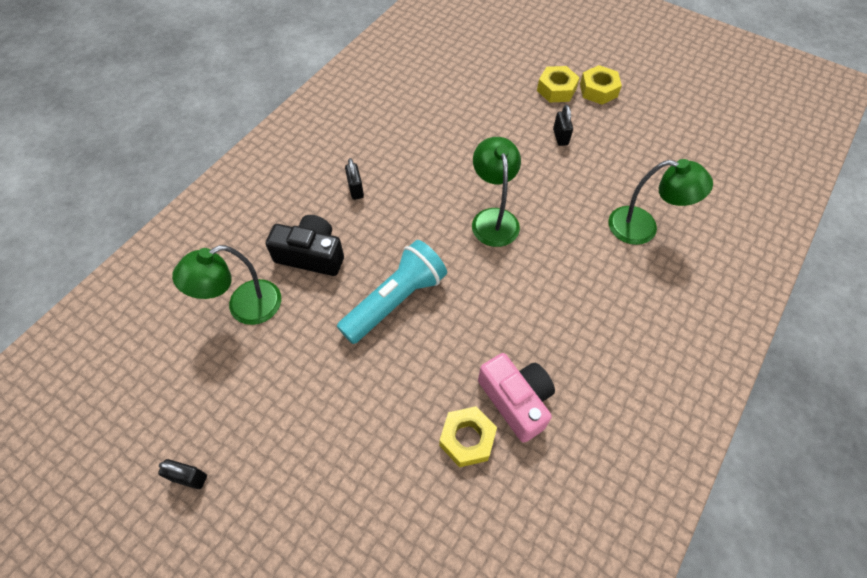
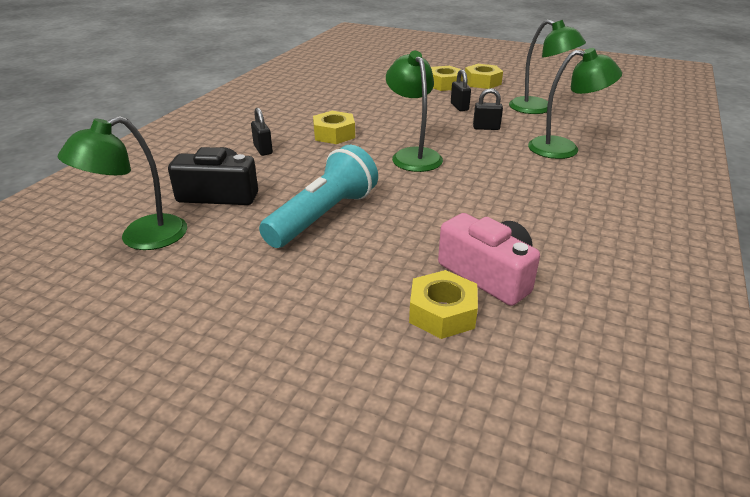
camera: 10 degrees left, 25 degrees down
black padlock [158,459,207,489] -> black padlock moved to [473,88,503,130]
none -> yellow nut [313,111,355,144]
none -> green lamp [509,20,586,114]

